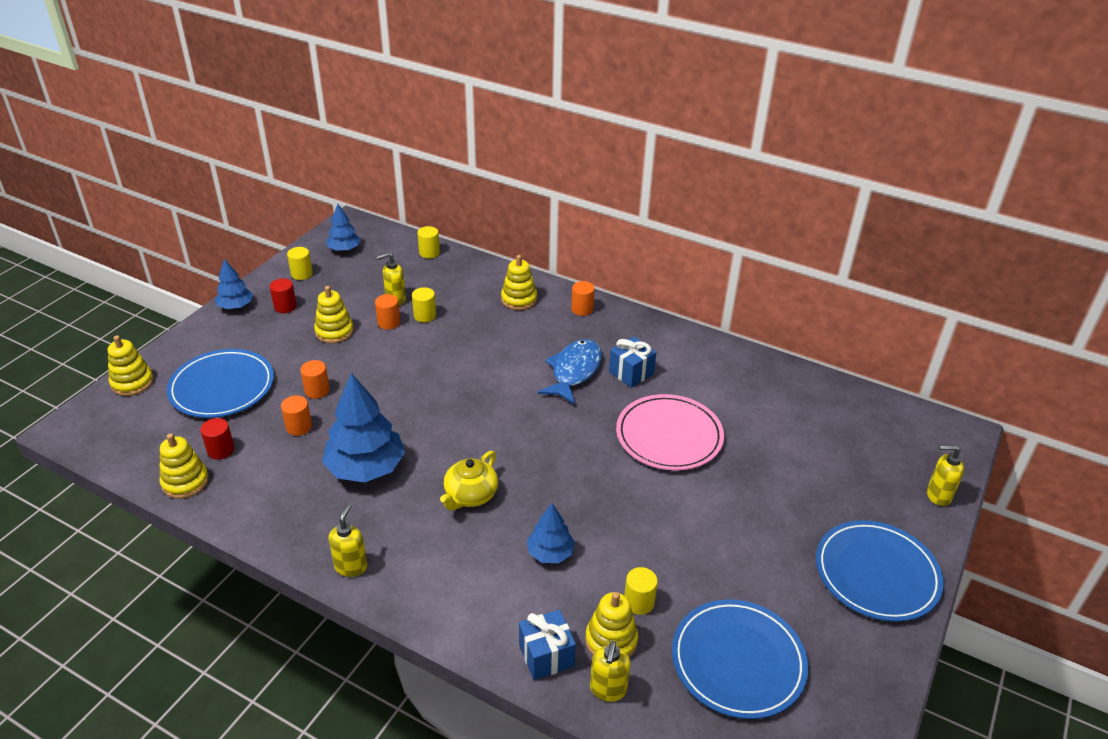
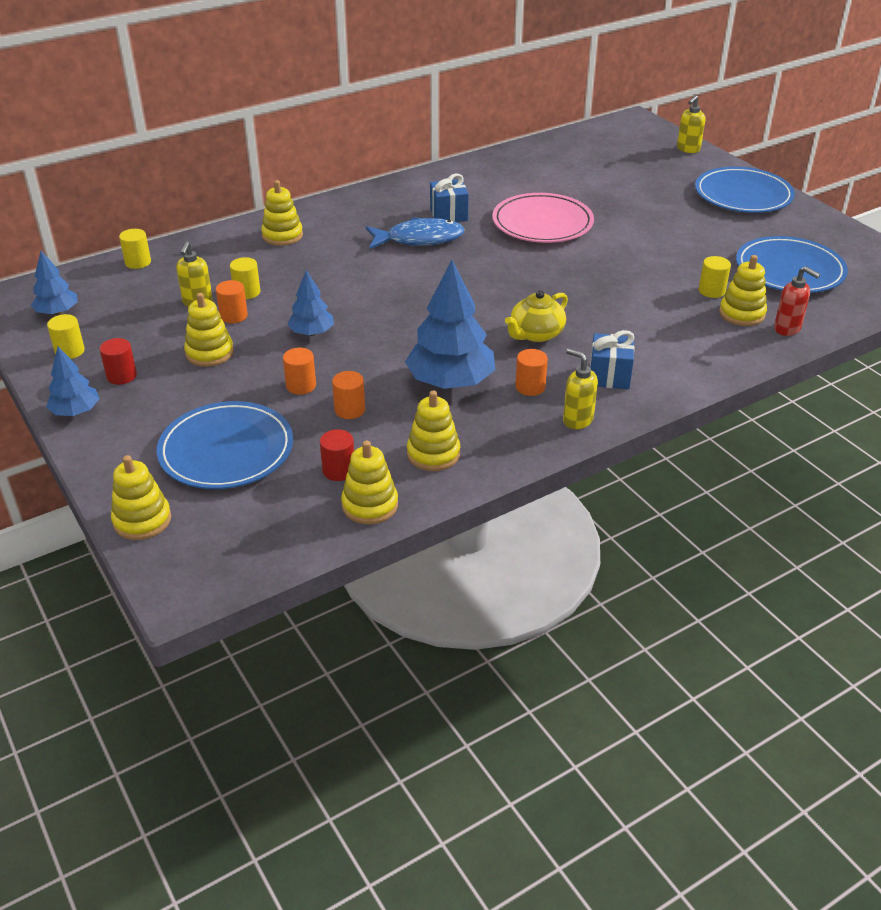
camera: 60 degrees left, 0 degrees up
yellow teapot [440,451,498,511] -> yellow teapot turned 75 degrees clockwise [505,290,568,342]
blue gift [519,610,576,680] -> blue gift moved to [590,330,635,389]
blue tree [527,503,575,563] -> blue tree moved to [287,270,334,336]
blue fish [538,339,602,404] -> blue fish turned 120 degrees clockwise [366,217,465,249]
orange cylinder [571,281,595,316] -> orange cylinder moved to [515,349,548,396]
yellow soap dispenser [590,641,630,702] -> red soap dispenser [774,266,820,336]
none -> yellow stacking toy [407,391,460,471]

